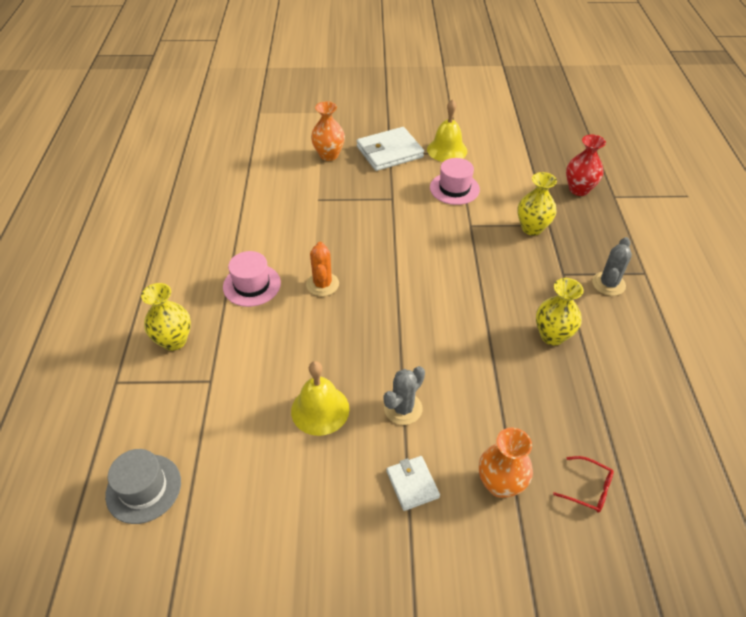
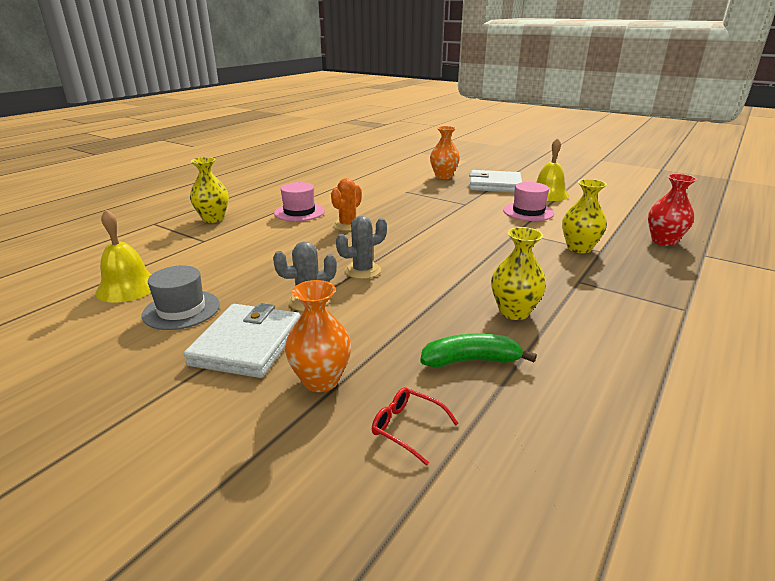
camera: 35 degrees right, 20 degrees down
grey hat [105,449,181,524] -> grey hat moved to [142,266,220,330]
yellow bell [291,361,349,436] -> yellow bell moved to [95,209,152,303]
white wallet [386,456,440,511] -> white wallet [184,303,301,378], size x1.82
red glasses [553,456,614,513] -> red glasses turned 150 degrees clockwise [372,387,459,466]
grey cactus [592,237,632,296] -> grey cactus moved to [336,216,387,279]
none -> green banana [420,333,537,368]

